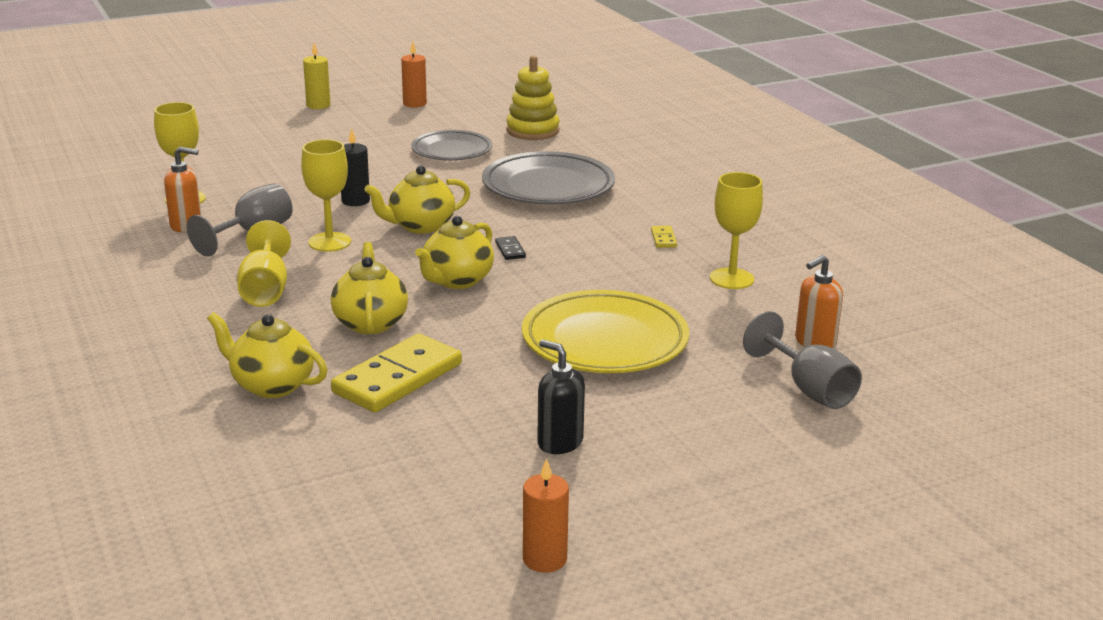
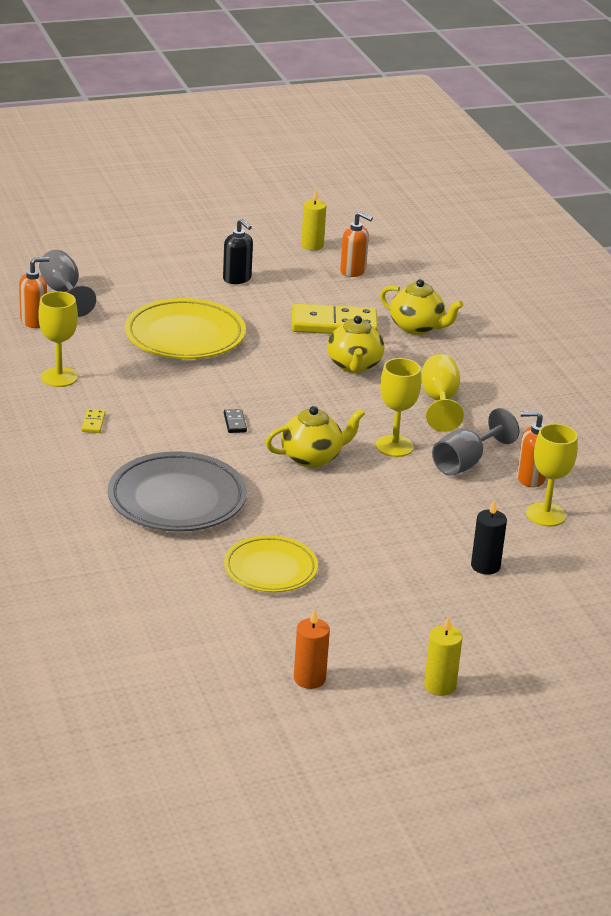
camera: 175 degrees left, 5 degrees up
yellow domino [331,333,462,412] -> yellow domino turned 45 degrees clockwise [292,304,378,334]
black candle [341,128,370,206] -> black candle moved to [471,499,507,575]
grey plate [411,130,492,161] -> yellow plate [224,535,318,593]
yellow teapot [415,216,494,289] -> none
yellow stacking toy [506,56,560,140] -> none
orange candle [523,458,569,573] -> none
none -> yellow candle [301,190,326,251]
none -> orange soap dispenser [340,212,373,277]

